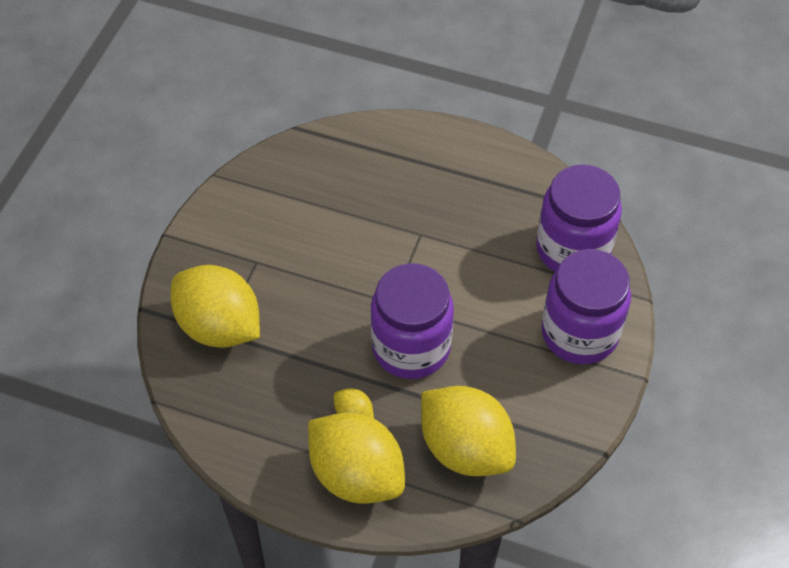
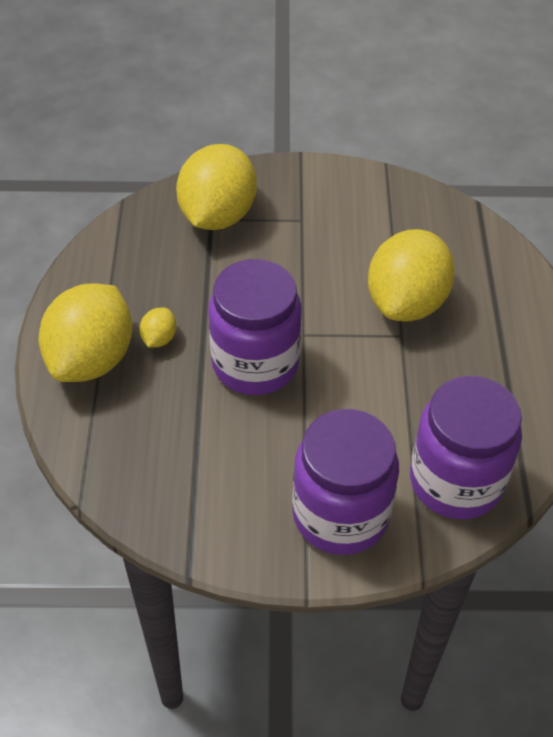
camera: 70 degrees right, 5 degrees down
yellow lemon [421,386,516,476] -> yellow lemon moved to [368,229,455,321]

